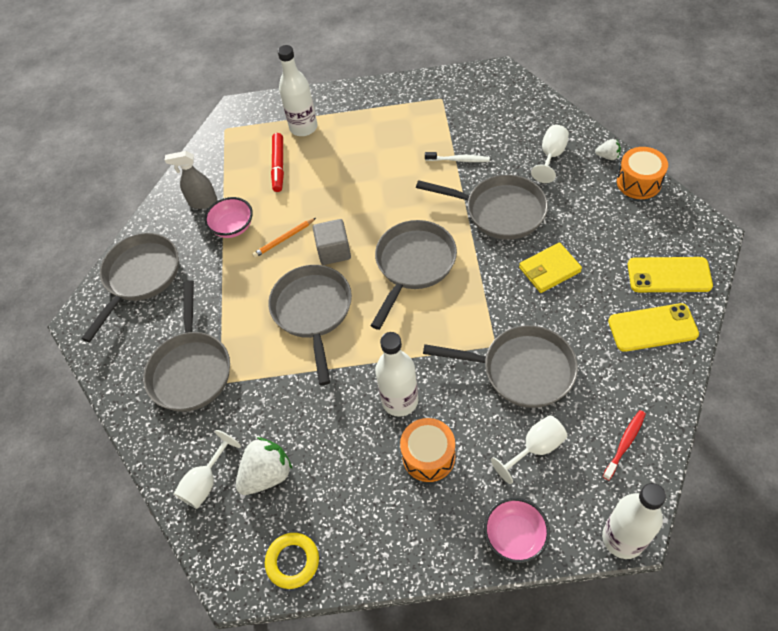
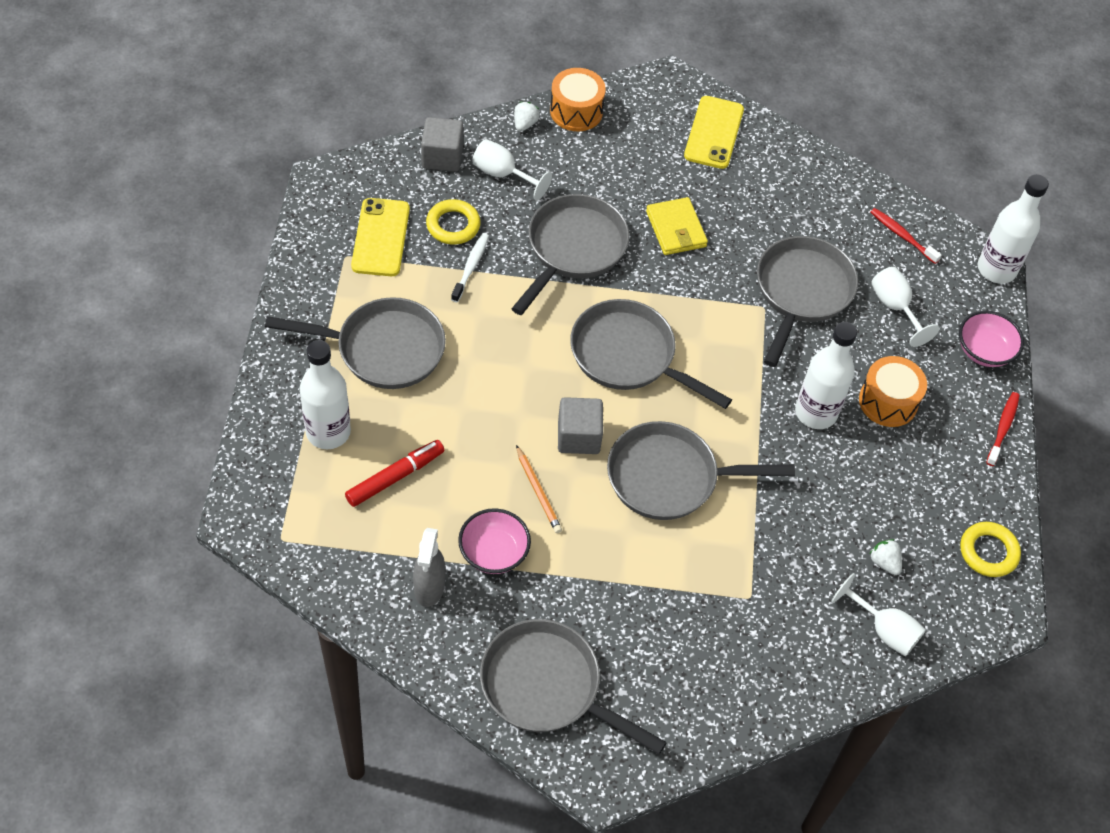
camera: 90 degrees left, 0 degrees up
grey pan [143,280,230,412] -> grey pan moved to [265,297,446,389]
white strawberry [236,437,293,495] -> white strawberry [870,539,902,575], size x0.52
red marker [271,133,284,192] -> red marker turned 45 degrees counterclockwise [345,440,444,507]
yellow phone [608,303,699,352] -> yellow phone moved to [351,198,410,276]
none -> grey cube [421,117,463,172]
none -> yellow ring [426,199,481,245]
none -> red toothbrush [986,392,1020,466]

